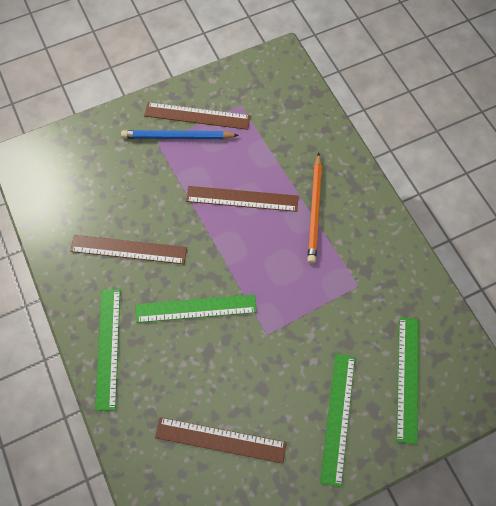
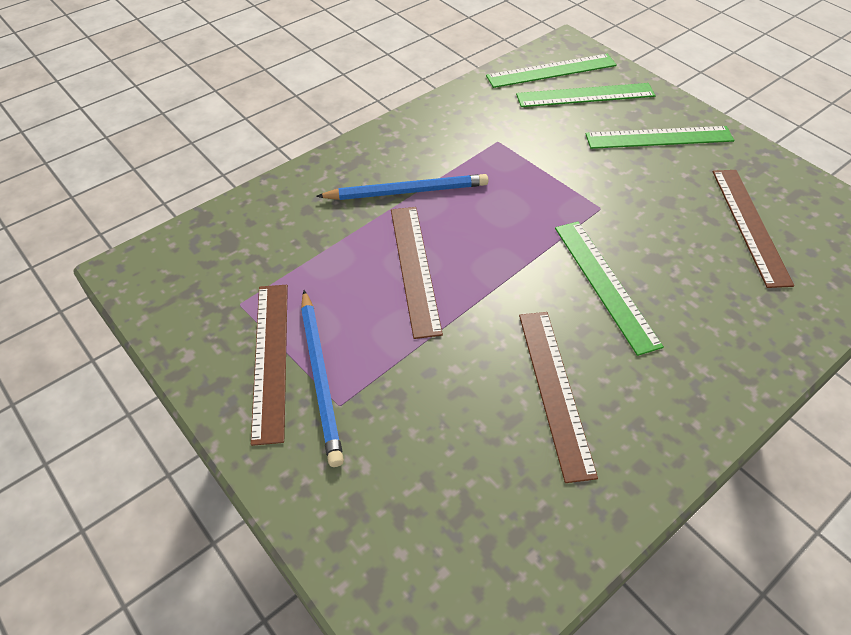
camera: 105 degrees left, 15 degrees down
green ruler [95,289,120,411] -> green ruler moved to [486,54,617,88]
orange pencil [307,153,322,263] -> blue pencil [316,174,488,200]

